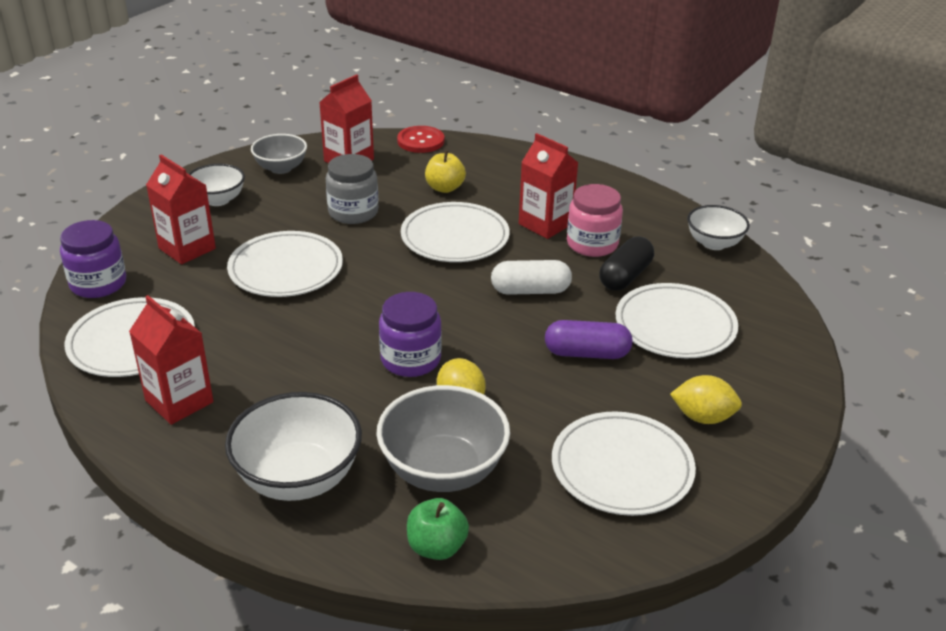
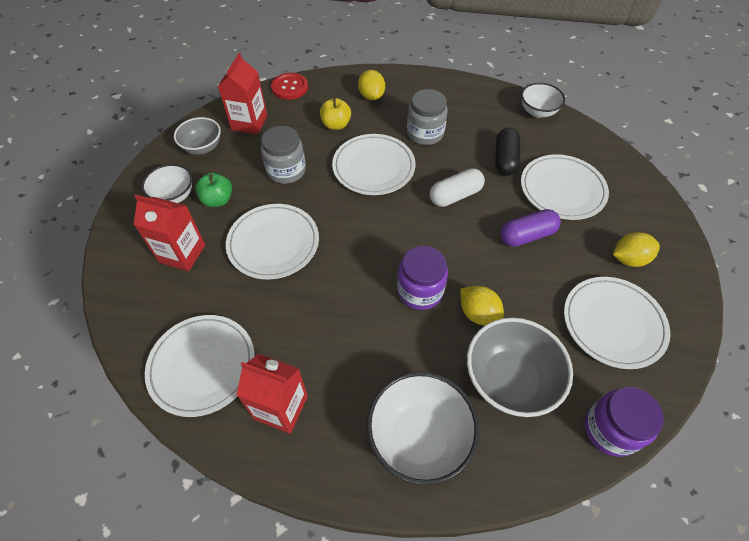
camera: 25 degrees left, 20 degrees up
purple jar [60,220,126,298] -> purple jar moved to [585,387,664,457]
green apple [407,498,469,560] -> green apple moved to [195,173,232,207]
red carton [519,133,578,239] -> grey jar [407,89,448,145]
pink jar [567,184,623,257] -> none
none -> yellow lemon [358,70,385,100]

